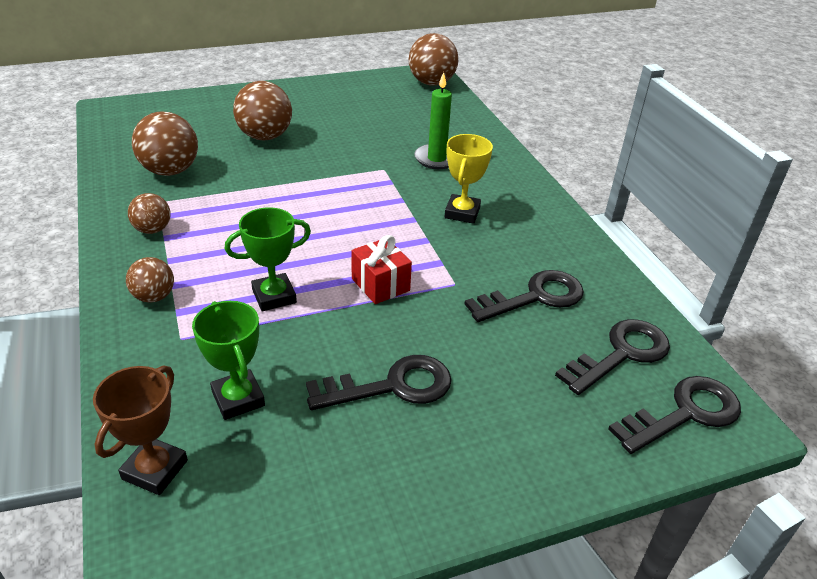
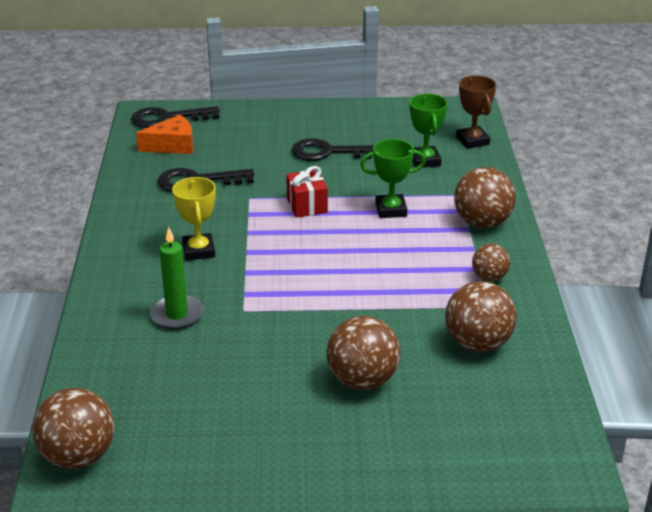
camera: 160 degrees left, 5 degrees down
brown trophy [93,365,188,495] -> brown trophy turned 60 degrees counterclockwise [456,75,497,149]
brown ball [126,257,174,303] -> brown ball [454,167,516,228], size x1.72
yellow trophy [445,134,493,224] -> yellow trophy turned 45 degrees counterclockwise [172,177,216,261]
black key [555,319,670,395] -> orange cheese [136,115,193,154]

